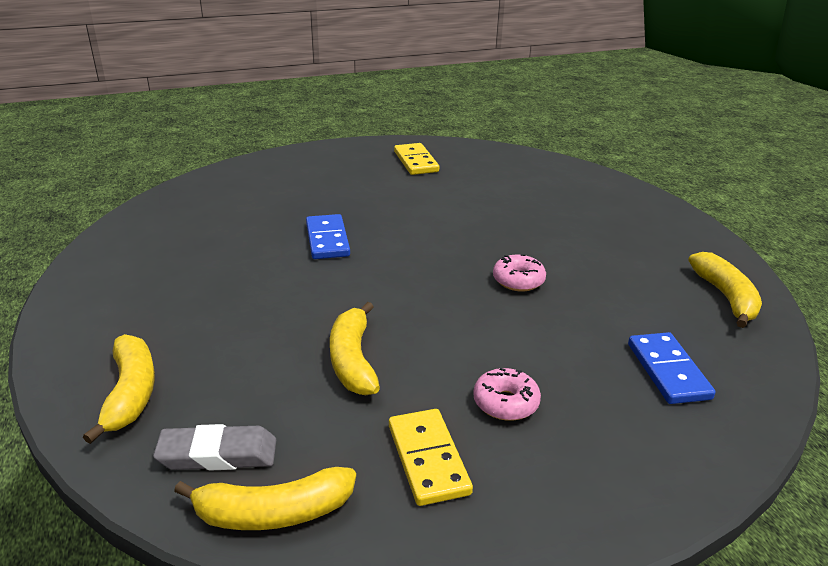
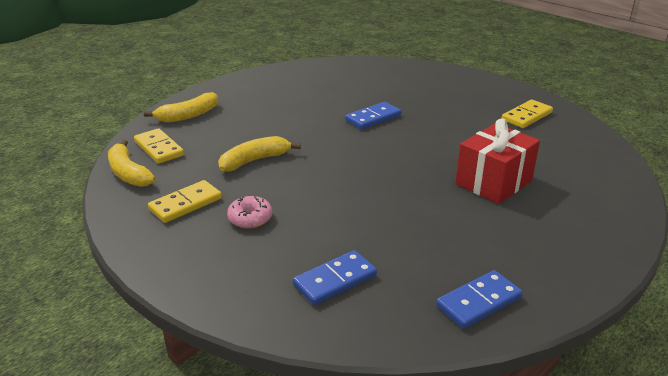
camera: 65 degrees right, 0 degrees up
grey eraser [153,424,276,471] -> yellow domino [134,128,184,164]
pink donut [493,254,546,291] -> none
yellow banana [688,252,762,328] -> blue domino [436,270,523,329]
none -> red gift [455,118,540,204]

